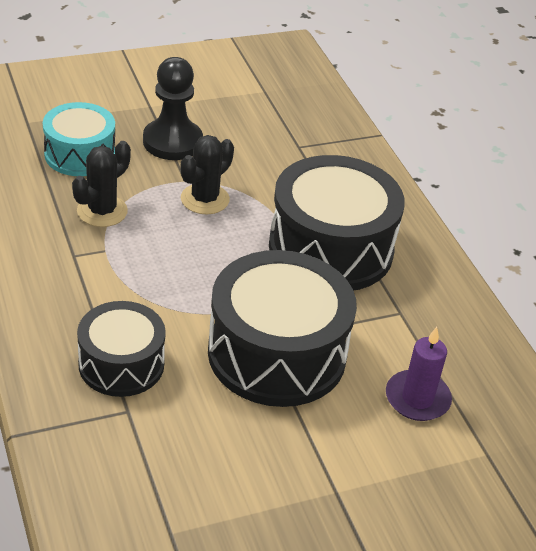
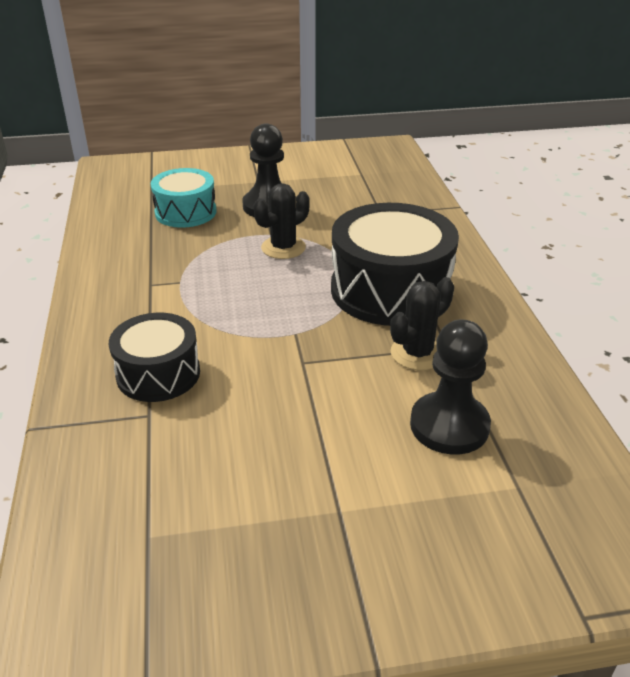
camera: 15 degrees right, 5 degrees down
black cactus [72,141,131,227] -> black cactus moved to [390,277,454,370]
black drum [208,250,357,407] -> none
purple candle [386,327,452,421] -> black pawn [410,320,491,454]

